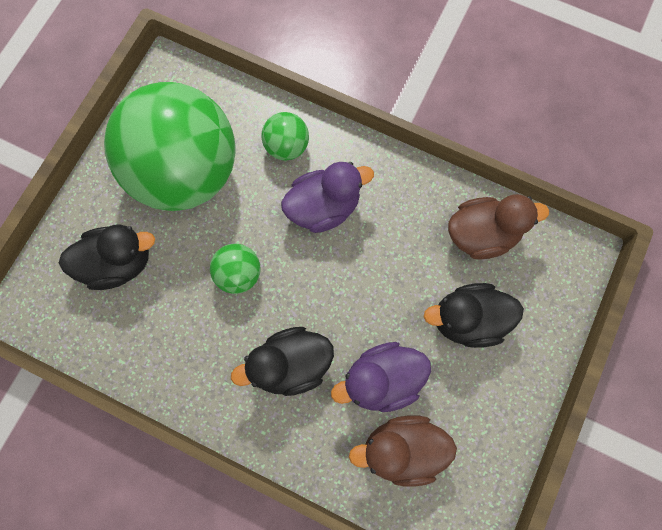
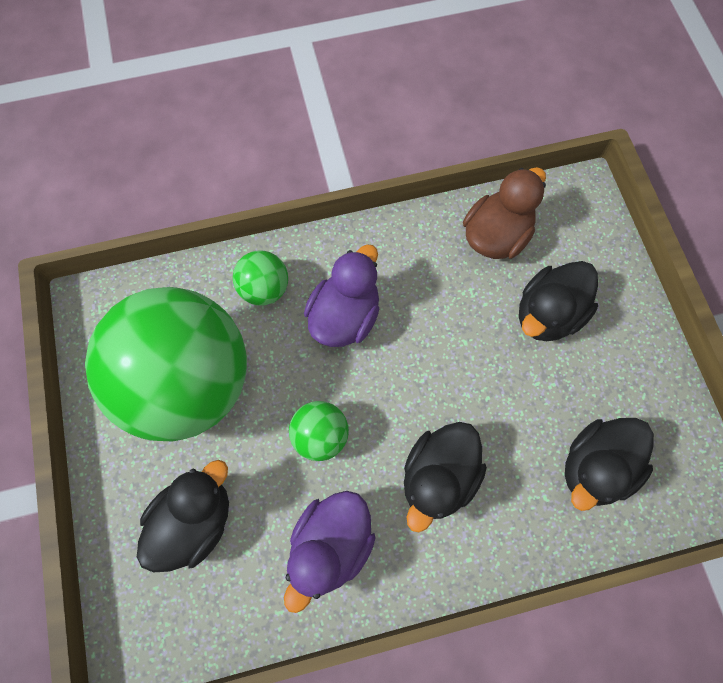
camera: 40 degrees left, 5 degrees down
purple duck [331,342,431,412] -> purple duck moved to [284,491,376,613]
brown duck [349,415,457,486] -> black duck [565,418,654,511]

